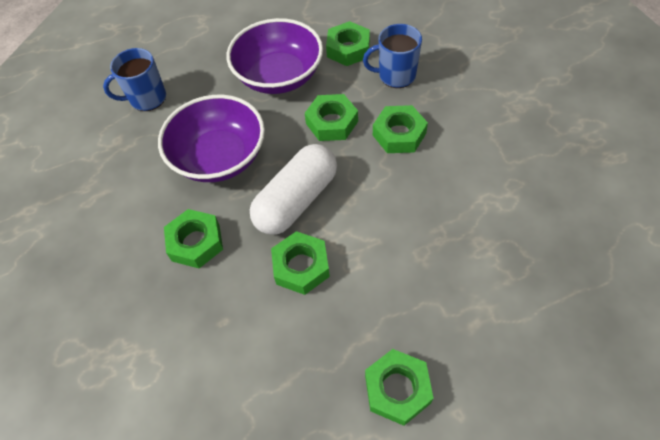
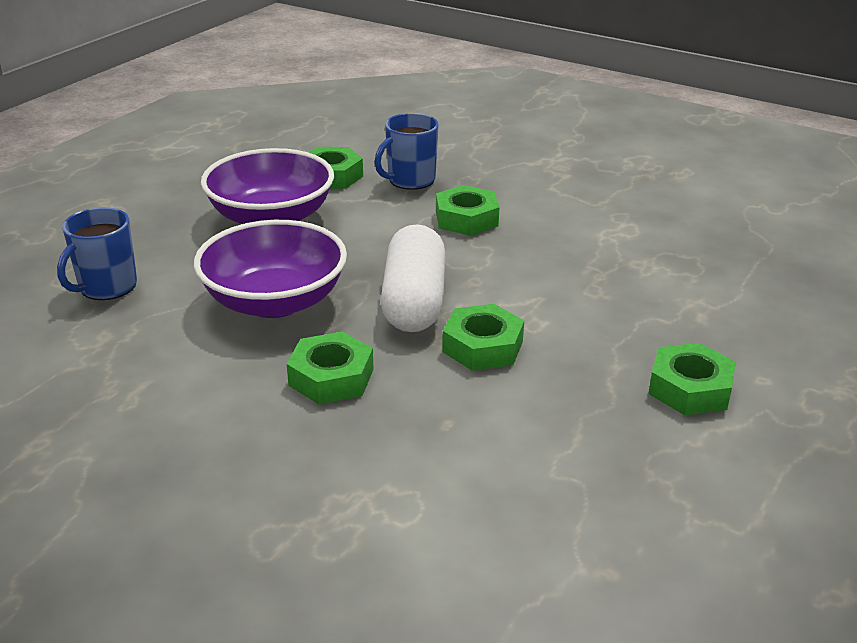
camera: 40 degrees left, 25 degrees down
green nut [305,94,358,141] -> none

